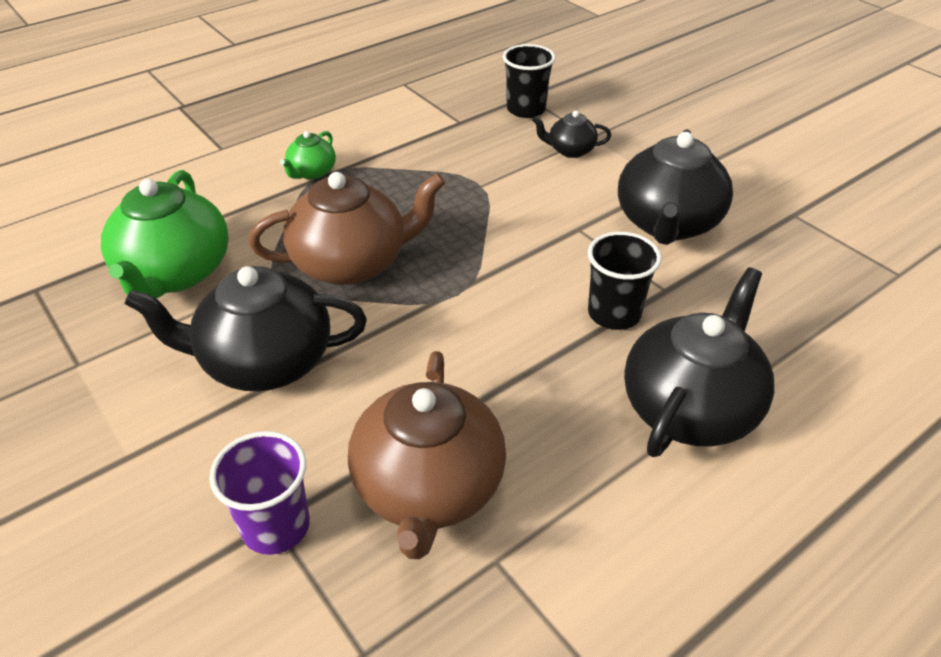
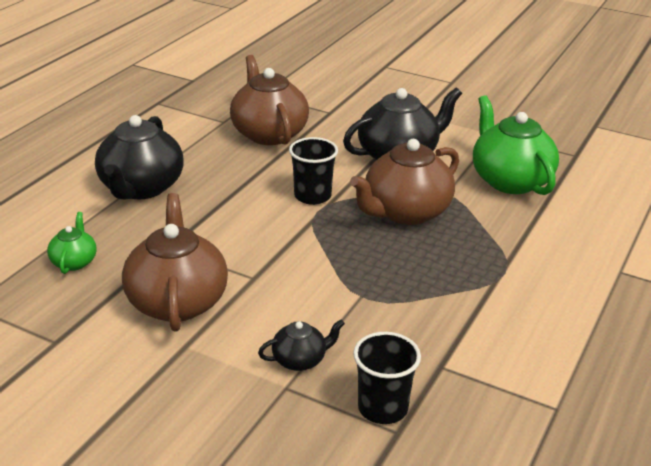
camera: 155 degrees right, 10 degrees down
purple cup [209,431,310,555] -> none
green teapot [280,131,336,180] -> green teapot moved to [47,212,97,274]
black cup [588,232,661,330] -> black cup moved to [289,137,338,205]
black teapot [618,129,733,245] -> brown teapot [122,193,228,332]

